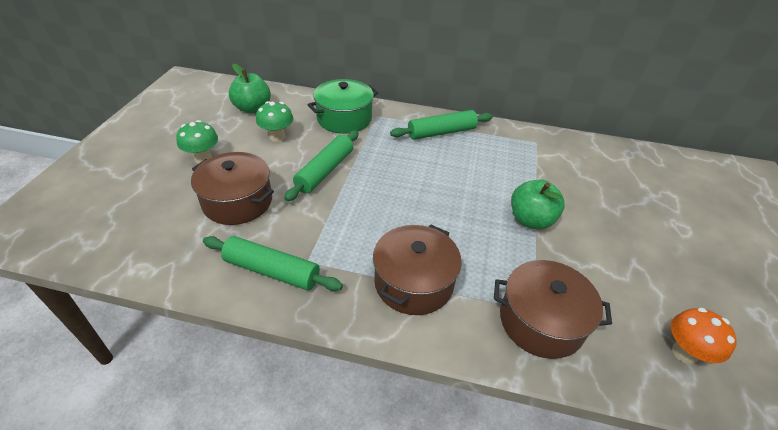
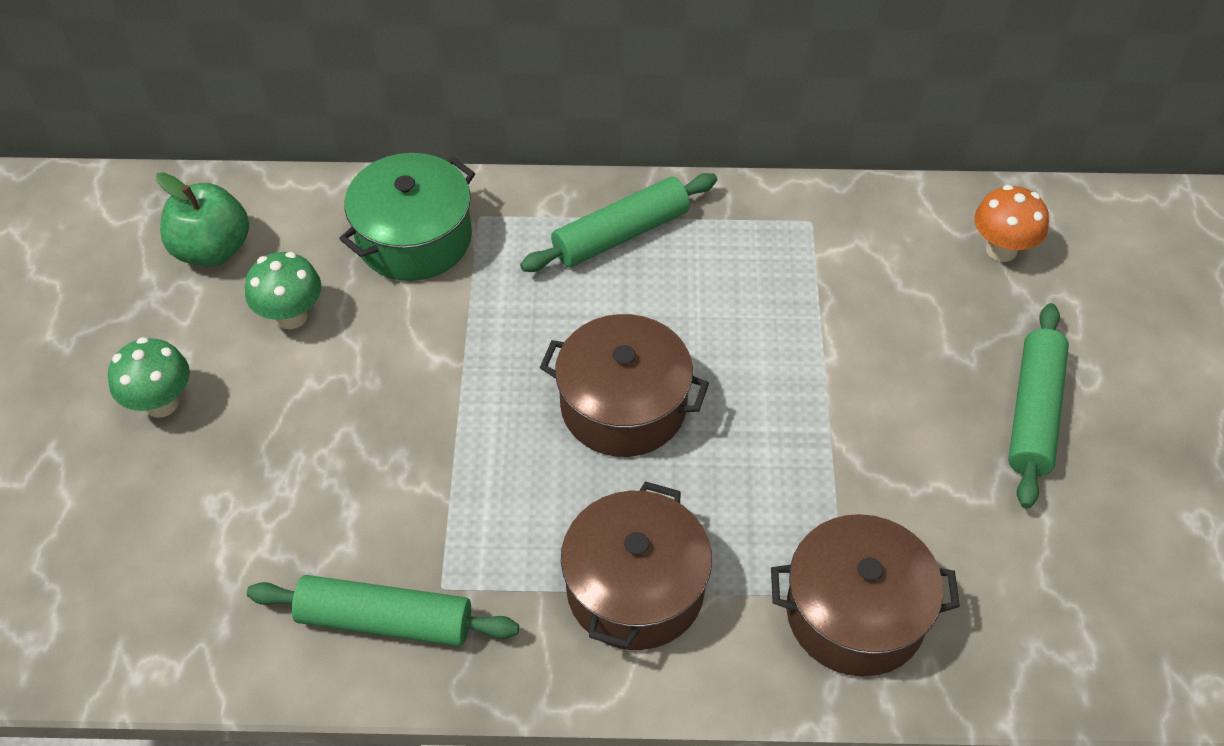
camera: 10 degrees left, 10 degrees up
brown pot [191,152,274,225] -> brown pot moved to [540,314,709,457]
green rolling pin [284,130,359,201] -> green rolling pin moved to [1008,303,1069,509]
green apple [511,179,565,230] -> none
orange mushroom [671,307,737,364] -> orange mushroom moved to [975,185,1049,262]

